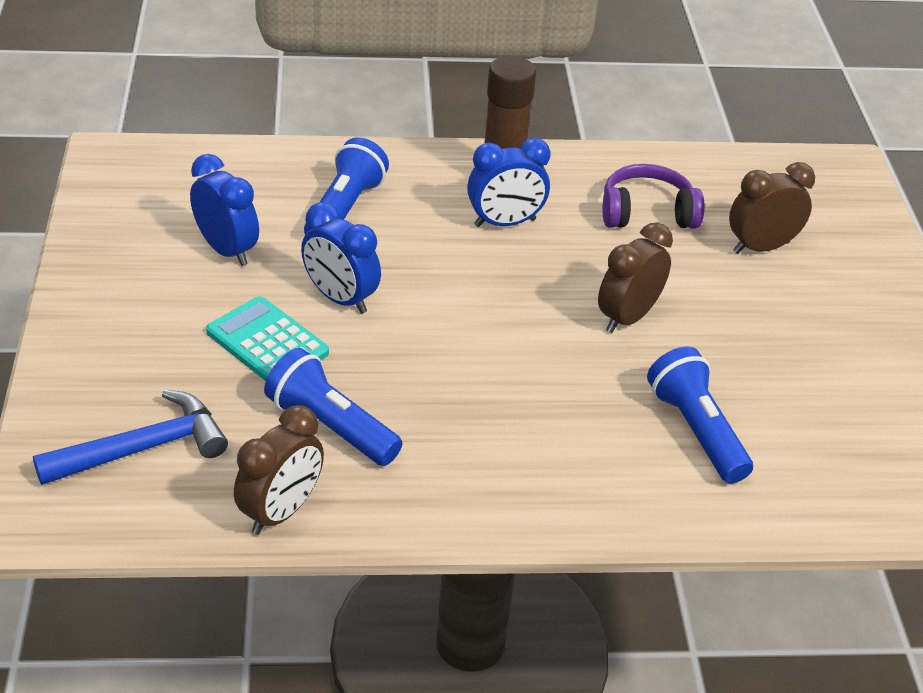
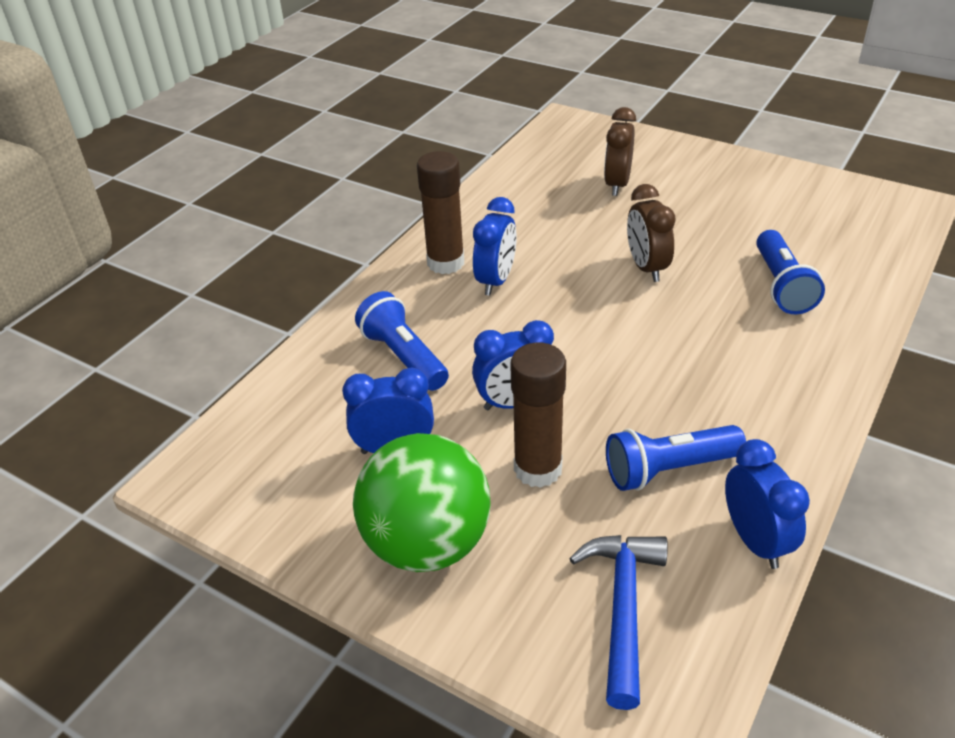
camera: 50 degrees left, 0 degrees up
turquoise calculator [206,296,329,381] -> brown glue stick [510,342,566,488]
brown clock [234,405,324,535] -> blue clock [725,439,810,569]
purple headphones [602,164,704,228] -> none
blue flashlight [647,347,753,484] -> blue flashlight turned 105 degrees counterclockwise [756,230,825,314]
none -> green ball [353,433,491,572]

